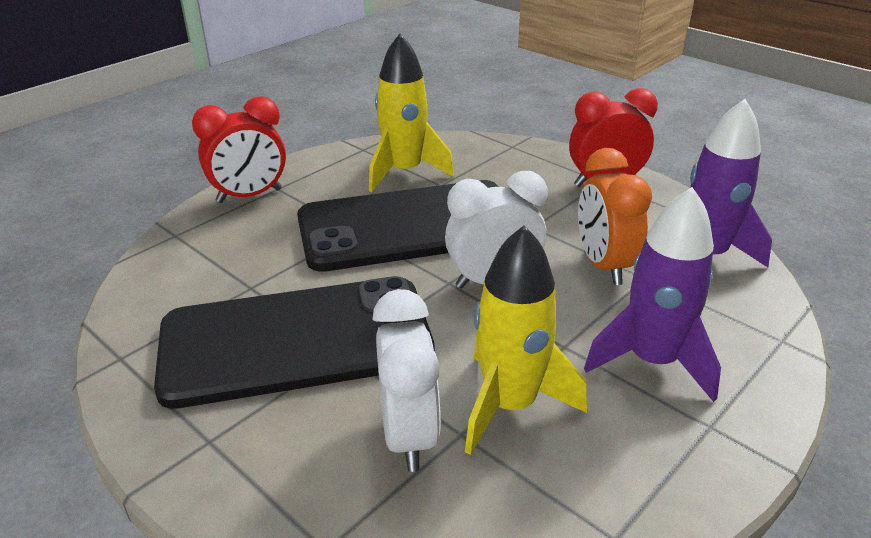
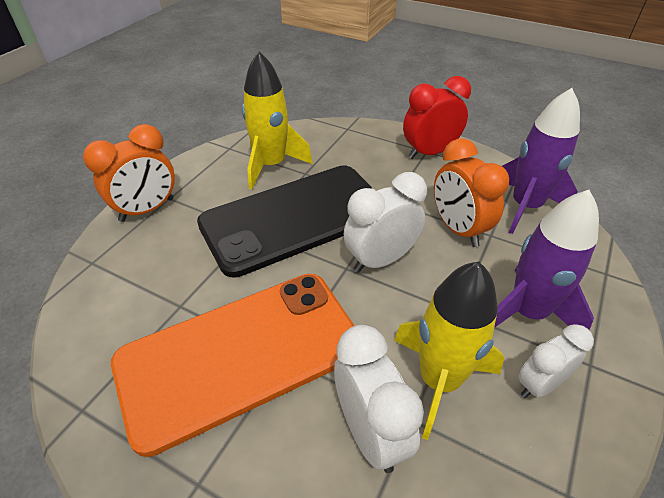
camera: 15 degrees left, 10 degrees up
black phone [154,276,435,409] -> orange phone [111,274,354,457]
red clock [192,96,286,203] -> orange clock [83,124,175,222]
none -> white clock [518,324,594,398]

